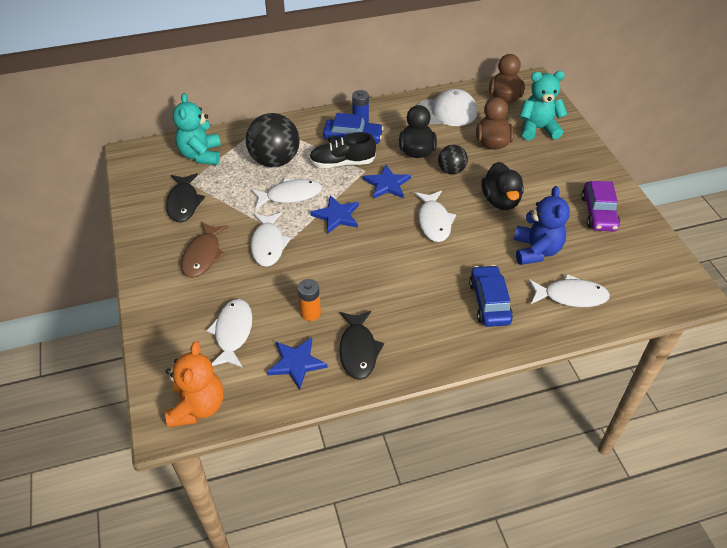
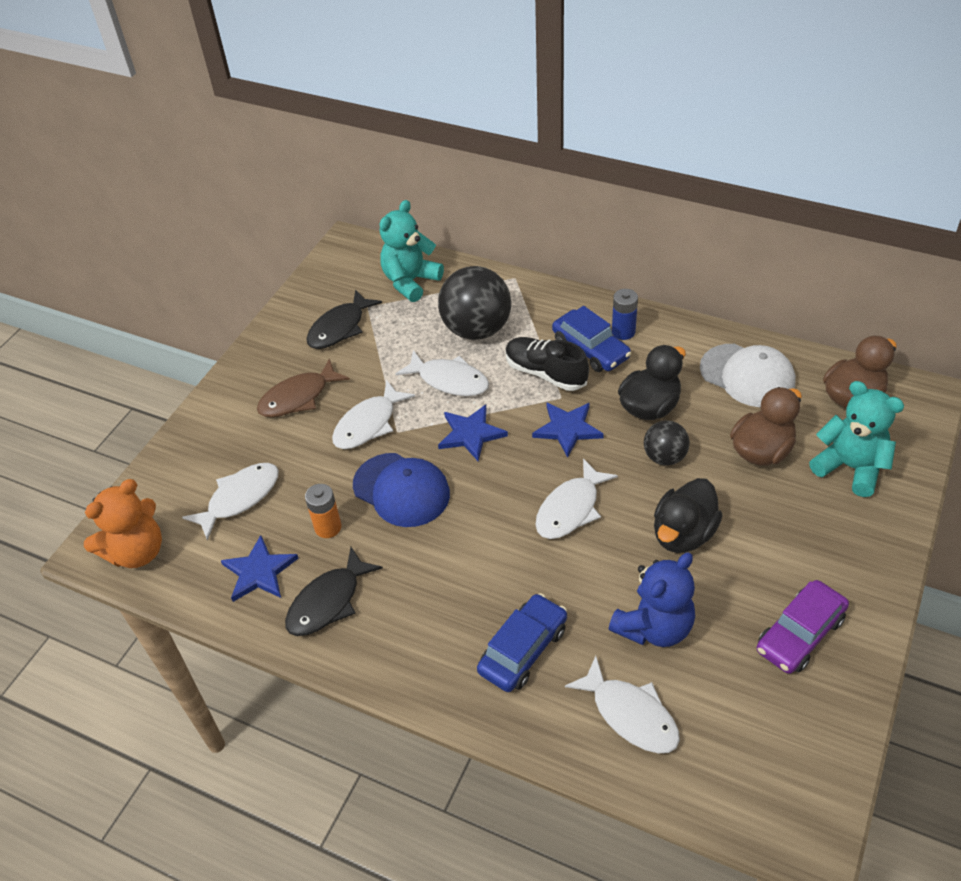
camera: 45 degrees right, 0 degrees up
none -> blue cap [353,453,450,527]

